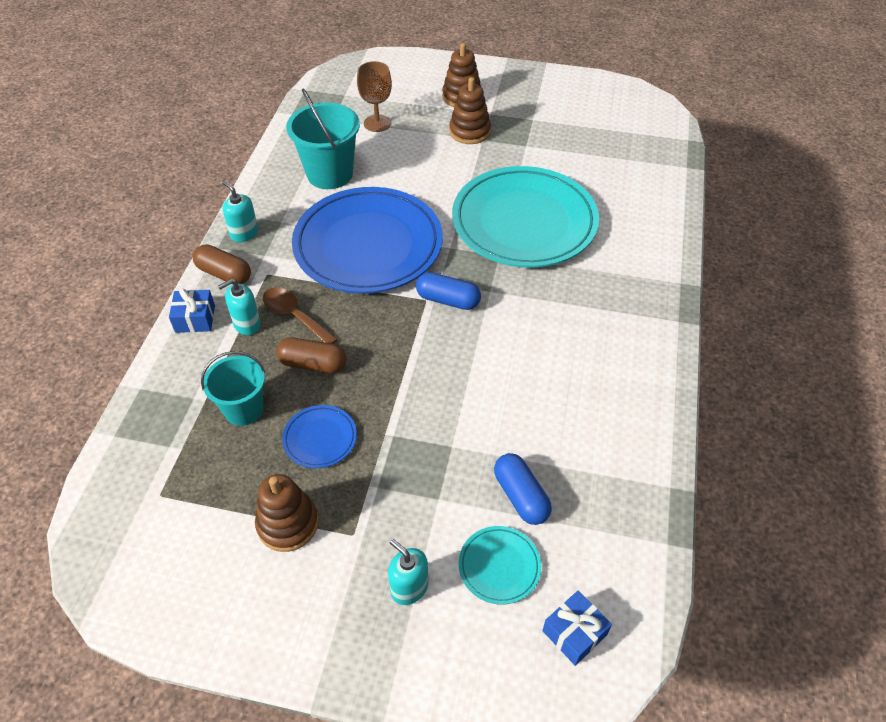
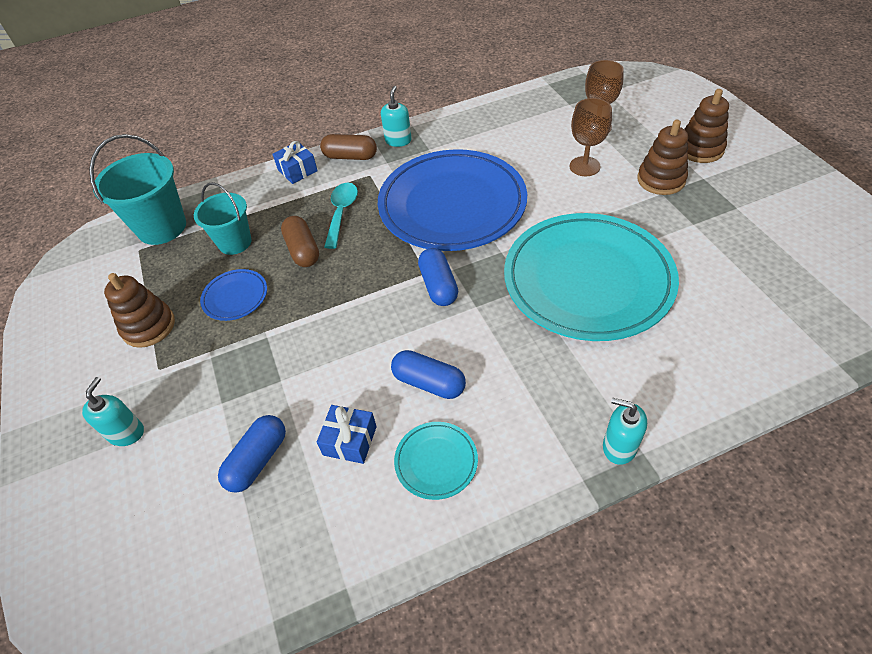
camera: 60 degrees right, 0 degrees up
brown capsule [193,244,251,284] -> brown capsule turned 75 degrees counterclockwise [320,134,377,160]
turquoise soap dispenser [218,279,261,335] -> turquoise soap dispenser moved to [603,398,647,465]
brown spoon [263,287,338,344] -> turquoise spoon [324,183,358,249]
turquoise bucket [286,89,360,189] -> turquoise bucket moved to [89,134,186,245]
turquoise plate [459,526,541,605] -> turquoise plate moved to [394,422,478,500]
blue gift [542,590,612,666] -> blue gift moved to [317,405,377,464]
none -> blue capsule [391,350,466,399]
none -> brown goblet [570,98,612,176]

